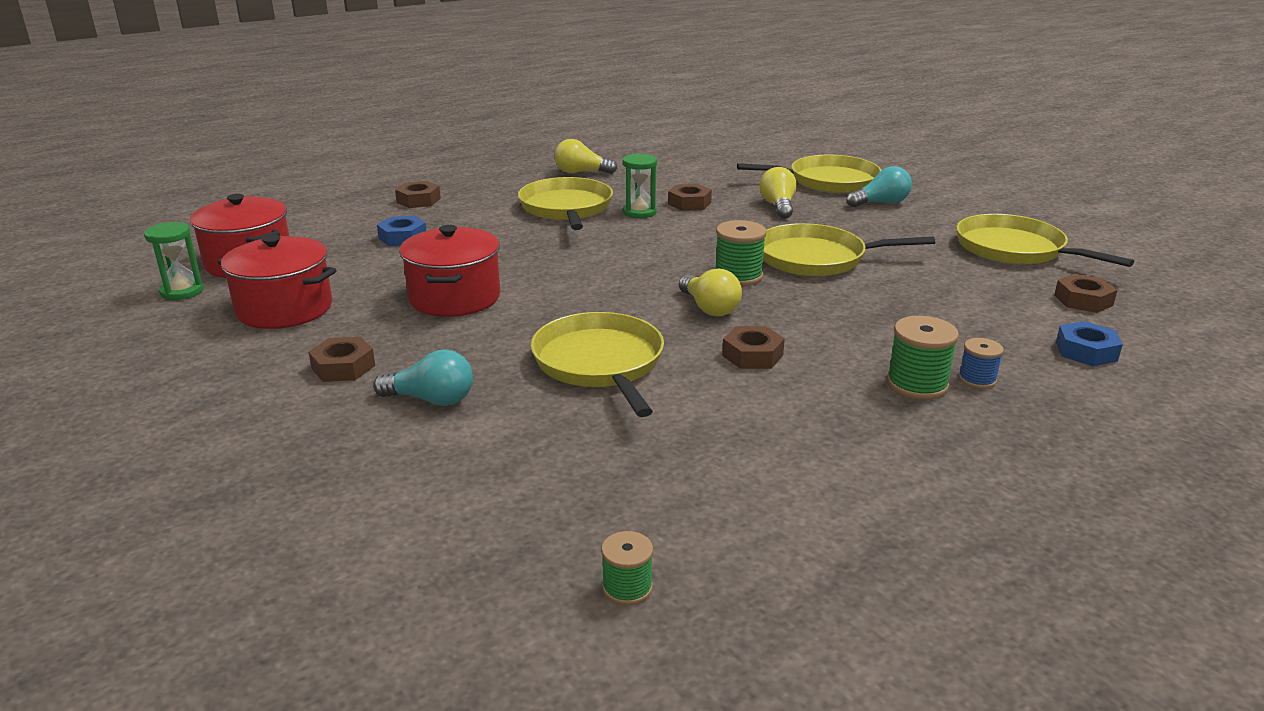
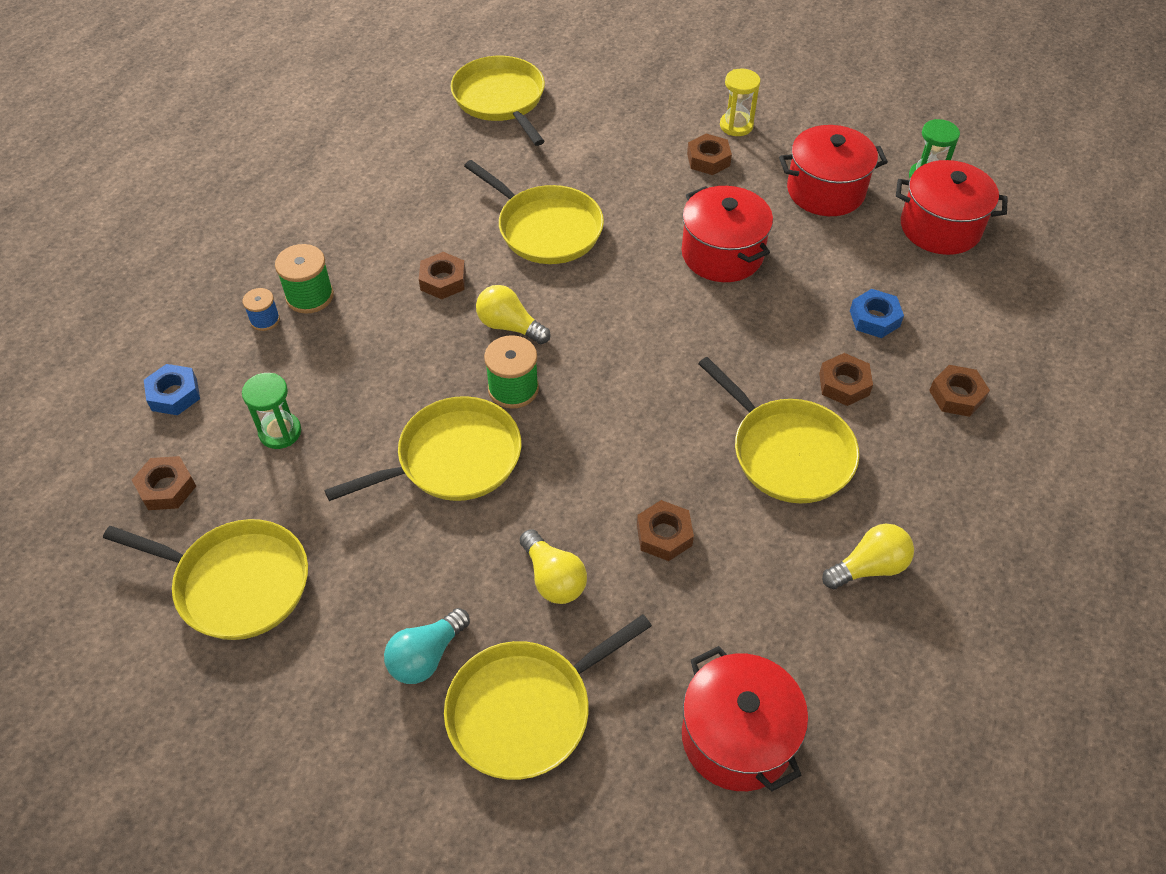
camera: 150 degrees right, 25 degrees up
turquoise light bulb [373,349,473,406] -> none
green spool [601,531,653,605] -> none
green hourglass [623,153,657,218] -> green hourglass moved to [242,373,301,449]
none -> yellow pan [450,56,545,146]
none -> red pot [682,646,808,792]
none -> yellow hourglass [720,69,760,136]
none -> brown nut [819,353,873,406]

